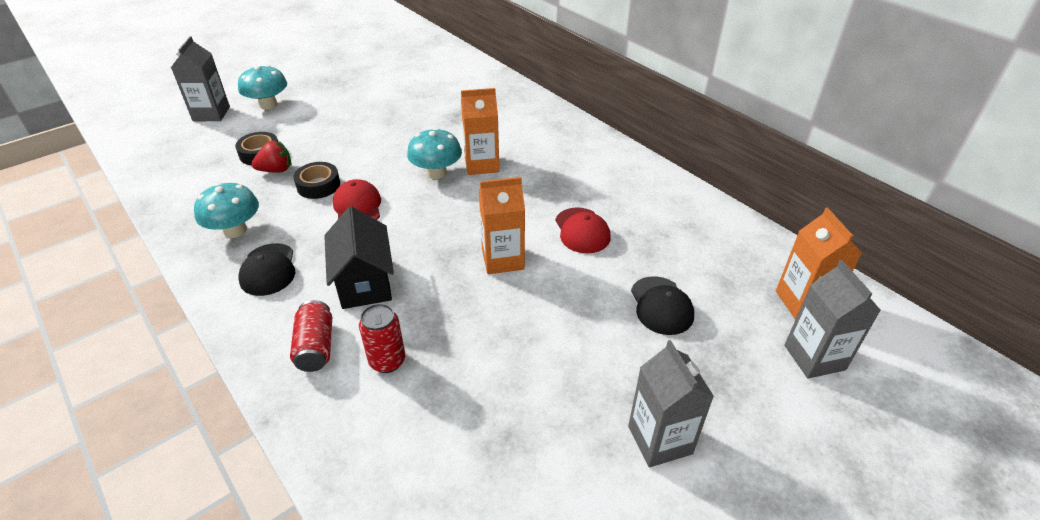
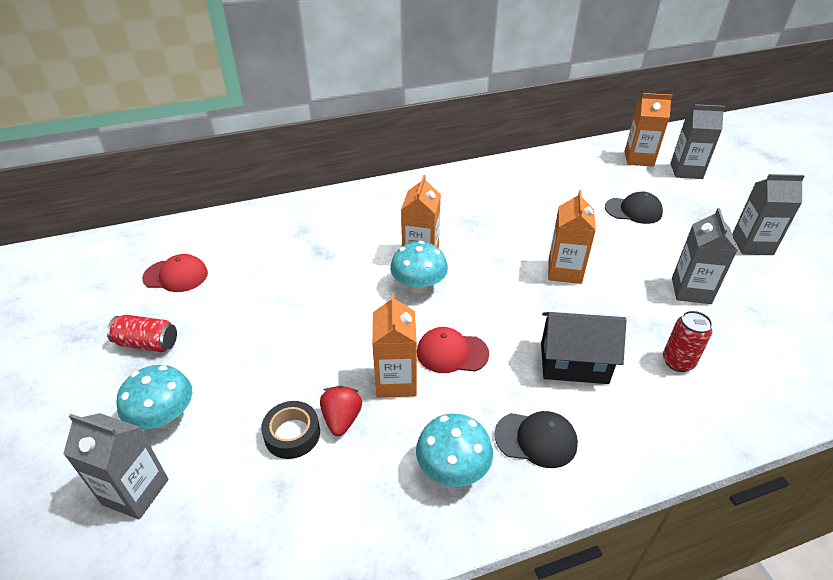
camera: 70 degrees left, 0 degrees up
red can [290,300,332,372] -> red can moved to [107,315,177,352]
black tape [293,162,340,199] -> orange carton [372,293,417,398]
red cap [555,207,611,253] -> red cap moved to [142,254,208,292]
none -> grey carton [672,208,738,304]

